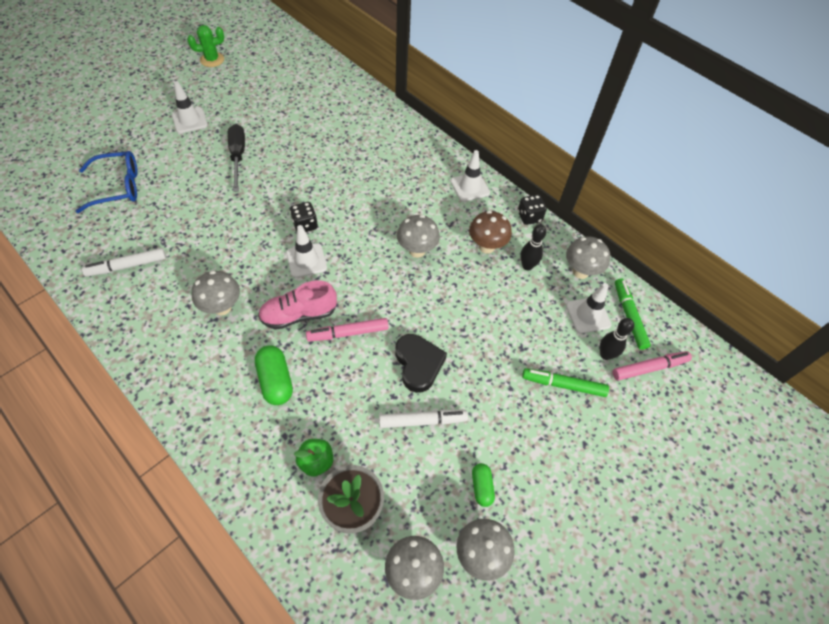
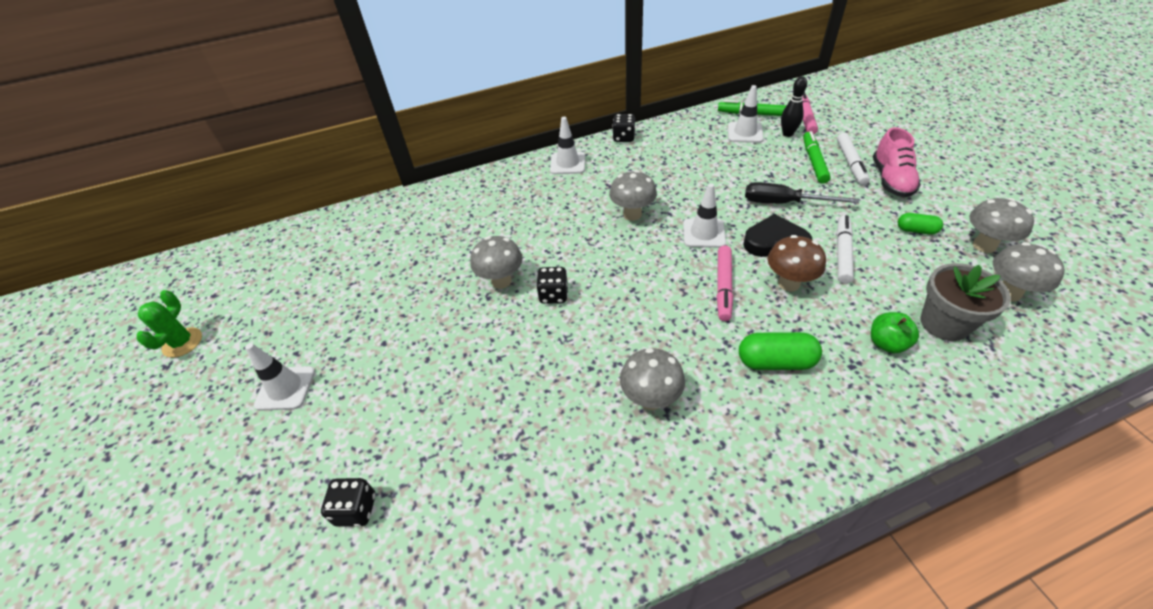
camera: 60 degrees left, 10 degrees down
blue glasses [75,151,138,213] -> black dice [321,478,375,527]
white marker [82,248,166,277] -> white marker moved to [837,133,870,185]
black screwdriver [228,124,245,192] -> black screwdriver moved to [745,182,859,204]
pink shoe [258,280,337,330] -> pink shoe moved to [873,127,921,197]
white traffic cone [286,225,327,278] -> white traffic cone moved to [683,183,726,248]
brown mushroom [469,211,512,253] -> brown mushroom moved to [768,235,826,292]
black bowling pin [520,224,546,270] -> none
green marker [522,368,609,397] -> green marker turned 150 degrees clockwise [803,131,831,183]
grey mushroom [566,236,610,279] -> grey mushroom moved to [470,236,523,289]

